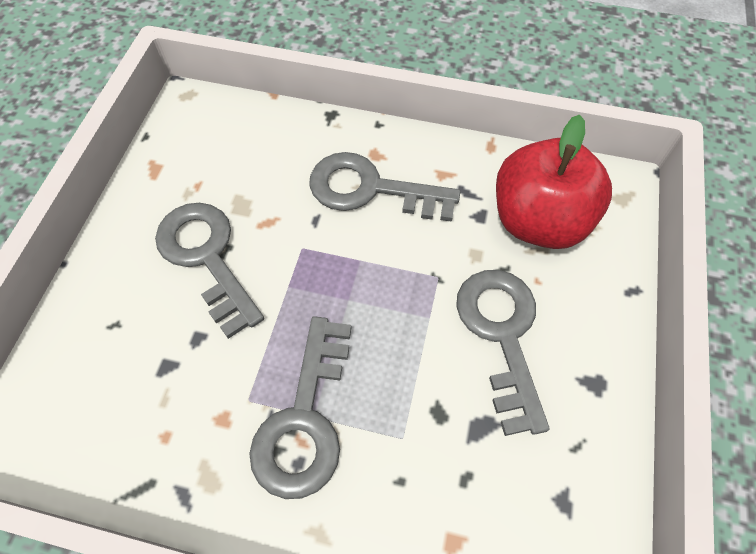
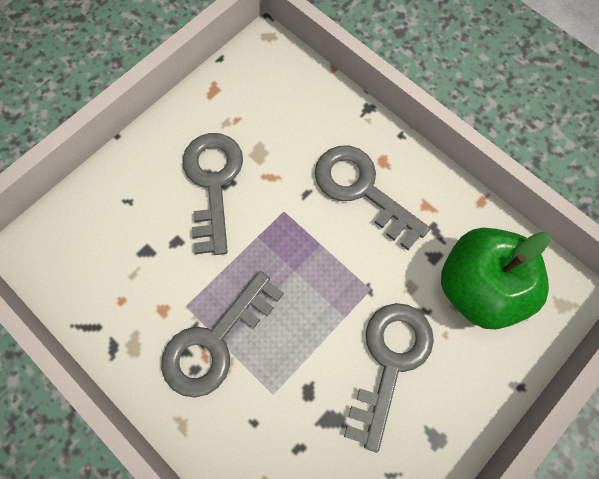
camera: 30 degrees right, 10 degrees up
red apple [496,115,612,249] -> green apple [441,228,550,329]

